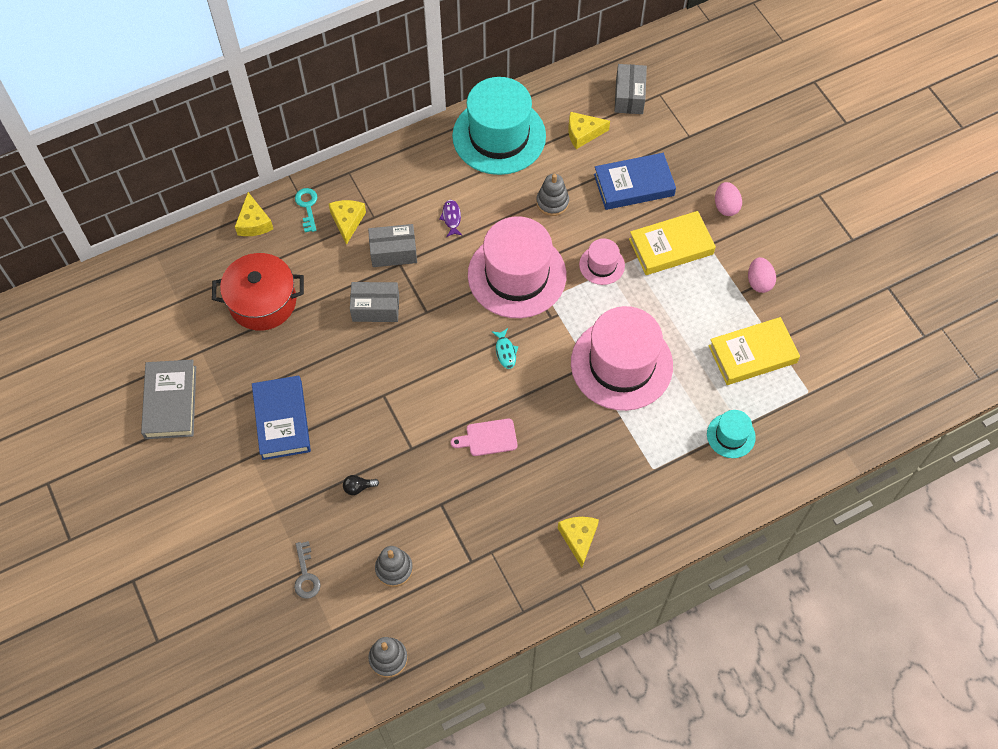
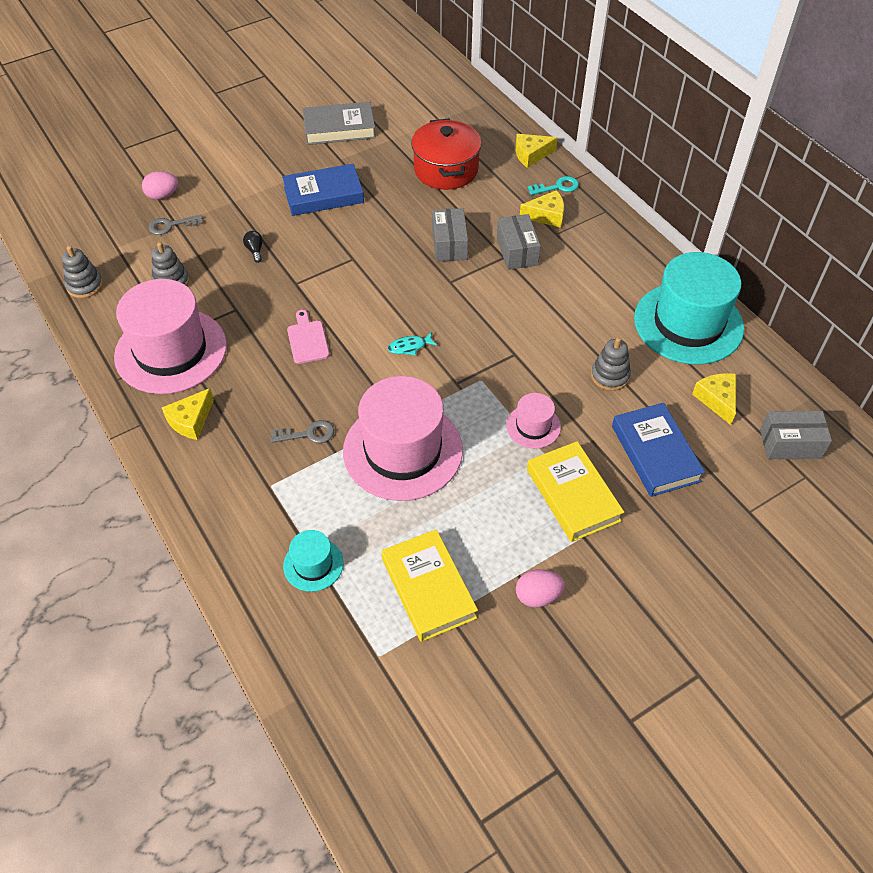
camera: 85 degrees right, 10 degrees down
purple fish [439,200,462,237] -> none
pink hat [468,216,566,318] -> pink hat moved to [114,279,227,394]
yellow cheese [558,517,599,567] -> yellow cheese turned 135 degrees clockwise [162,388,214,440]
pink egg [715,182,742,216] -> pink egg moved to [142,171,178,200]
none -> grey key [270,420,334,443]

